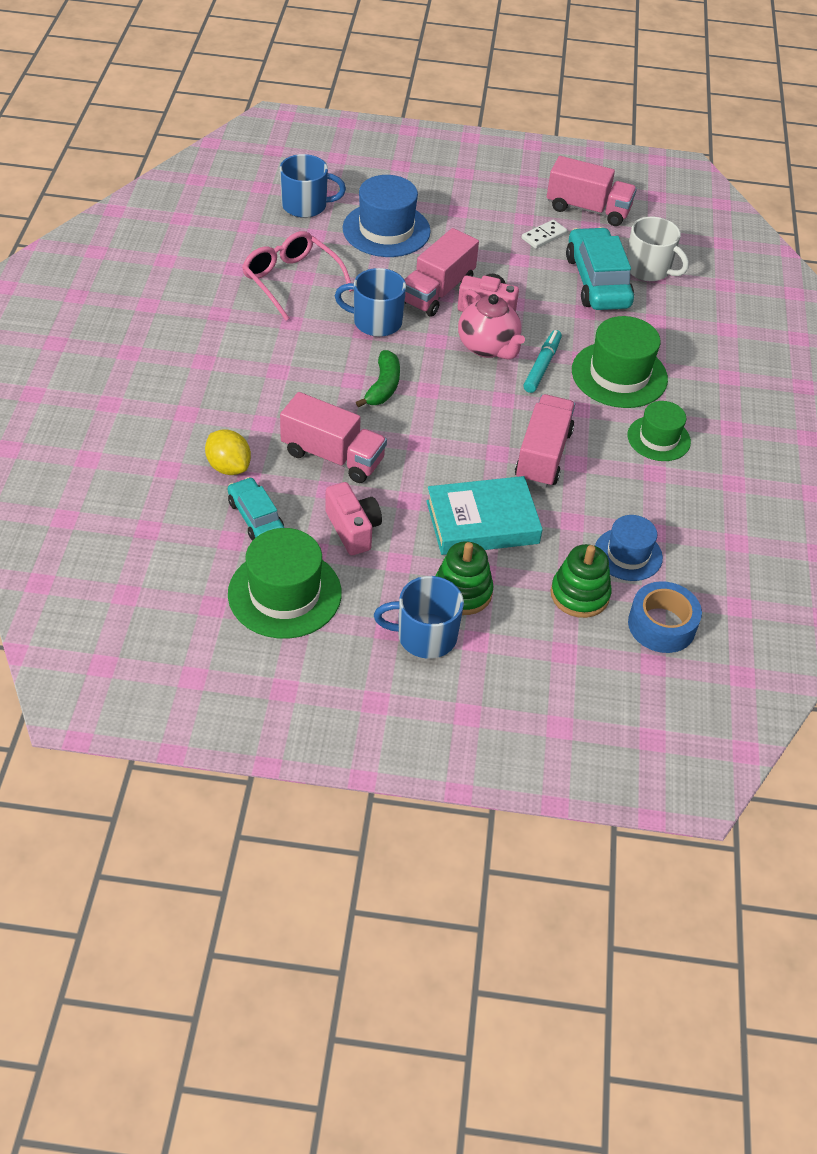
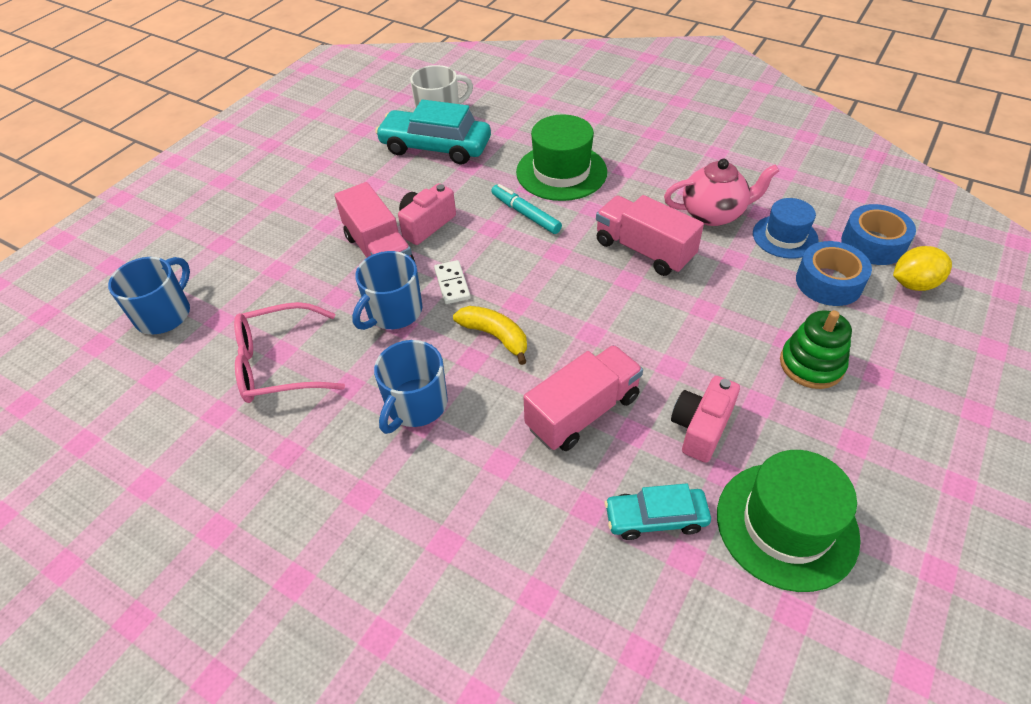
camera: 60 degrees left, 0 degrees up
yellow lemon [205,429,251,475] -> yellow lemon moved to [893,246,952,291]
pink camera [325,482,382,555] -> pink camera turned 60 degrees counterclockwise [671,376,740,463]
blue hat [343,175,431,257] -> none
green banana [356,350,400,408] -> yellow banana [453,306,527,365]
blue mug [374,576,464,659] -> blue mug moved to [374,340,448,434]
turquoise book [426,476,543,555] -> none
pink teapot [458,289,525,360] -> pink teapot moved to [664,159,779,226]
white domino [522,220,568,249] -> white domino moved to [434,260,471,304]
pink truck [547,156,637,226] -> none
green stacking toy [551,544,612,618] -> blue tape [796,241,872,306]
green hat [628,401,691,461] -> none

